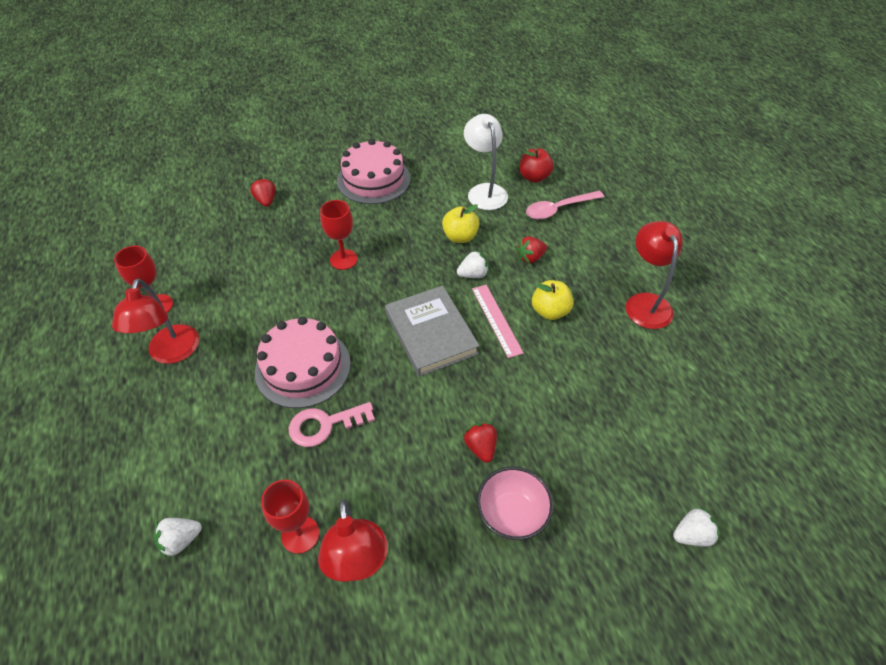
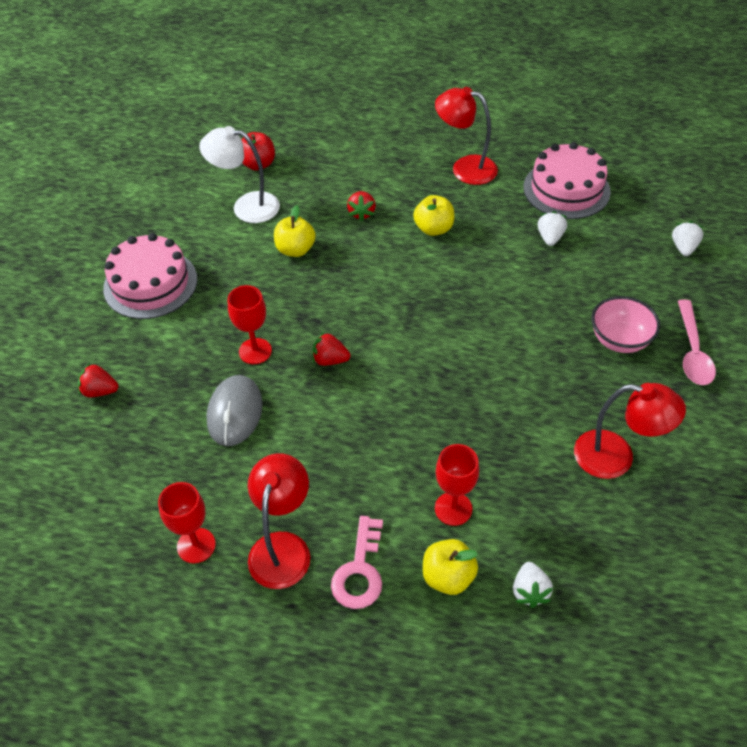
camera: 60 degrees left, 0 degrees up
red lamp [112,279,199,364] -> red lamp turned 105 degrees counterclockwise [248,453,310,589]
pink cake [255,316,351,408] -> pink cake moved to [523,142,611,219]
red goblet [261,480,319,554] -> red goblet moved to [435,444,479,526]
pink key [289,402,375,447] -> pink key moved to [331,516,383,609]
grey book [385,286,480,377] -> none
white strawberry [457,250,489,278] -> white strawberry moved to [538,211,567,246]
red strawberry [463,422,497,463] -> red strawberry moved to [312,332,351,366]
pink ruler [472,285,524,358] -> none
pink spoon [526,191,604,219] -> pink spoon moved to [678,300,716,385]
none -> grey mouse [206,375,263,446]
none -> yellow apple [423,539,478,595]

